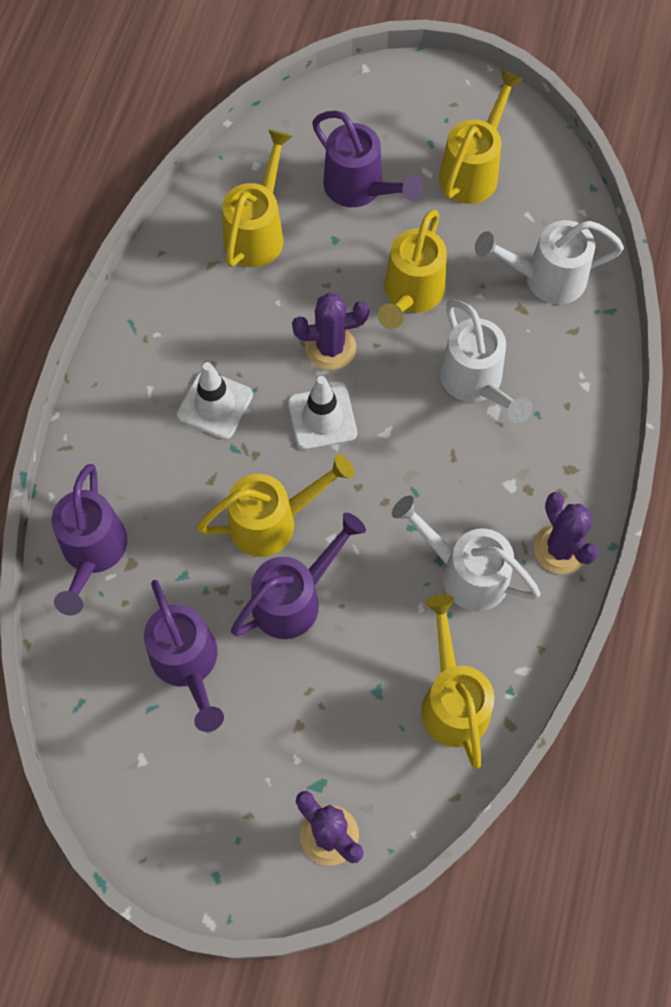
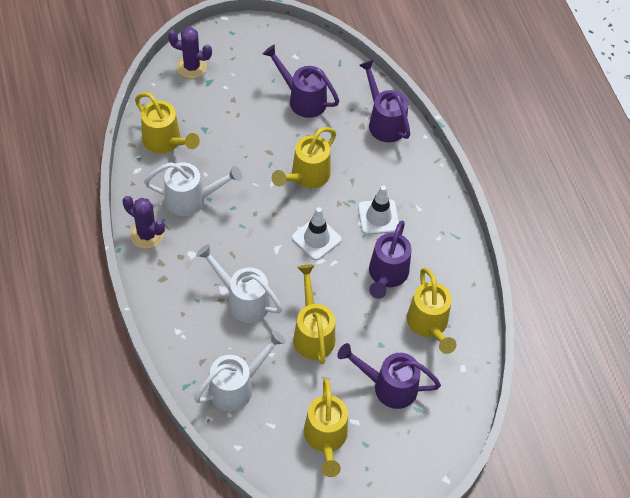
camera: 145 degrees right, 10 degrees down
purple watering can [231,513,366,639] -> purple watering can moved to [369,221,412,299]
purple cactus [292,293,369,370] -> none

